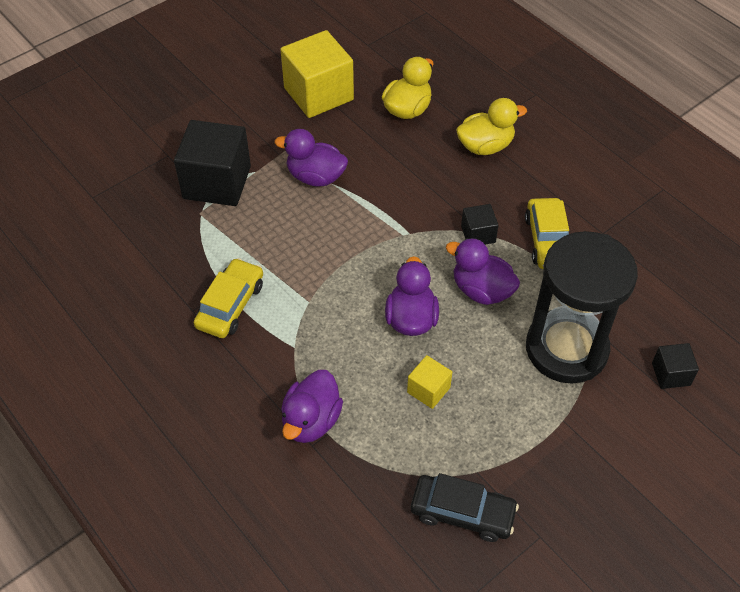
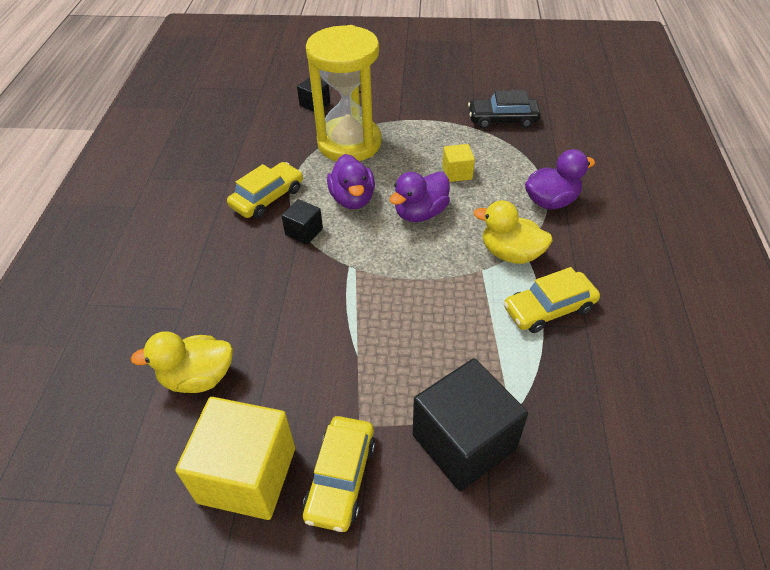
camera: 135 degrees left, 5 degrees down
purple duck [275,129,348,187] -> none
black car [411,473,519,542] -> black car turned 60 degrees counterclockwise [468,90,541,128]
yellow duck [456,98,527,155] -> yellow duck moved to [474,200,553,264]
black hourglass [526,231,638,384] -> yellow hourglass [306,25,382,161]
none -> yellow car [303,416,376,532]

